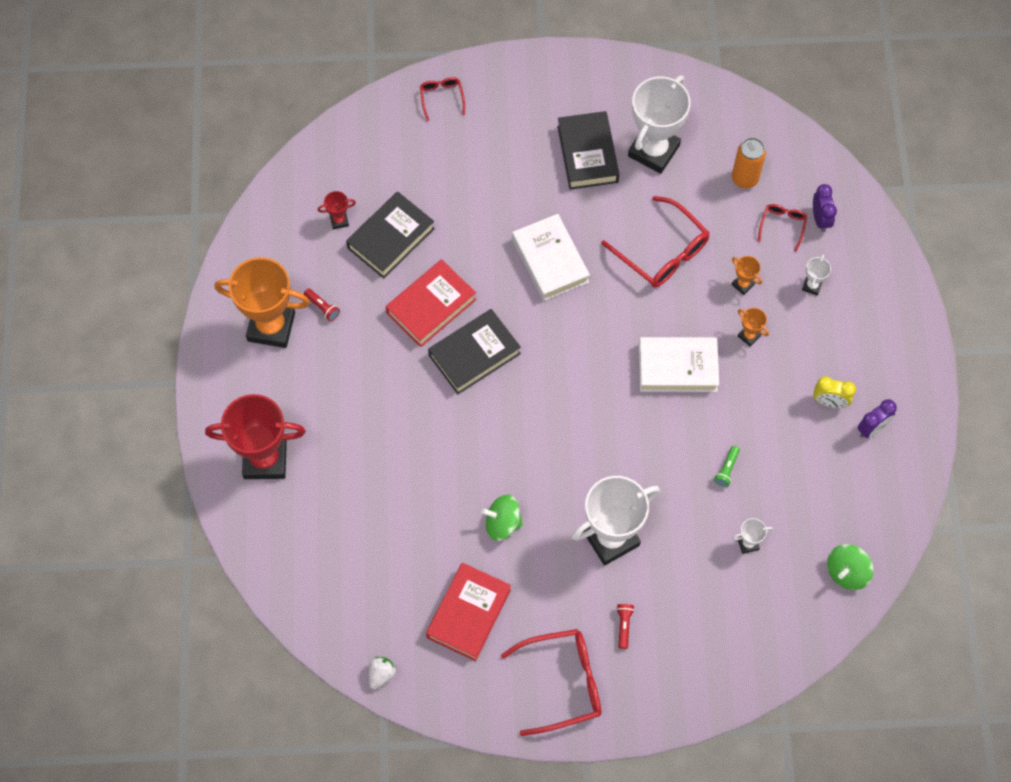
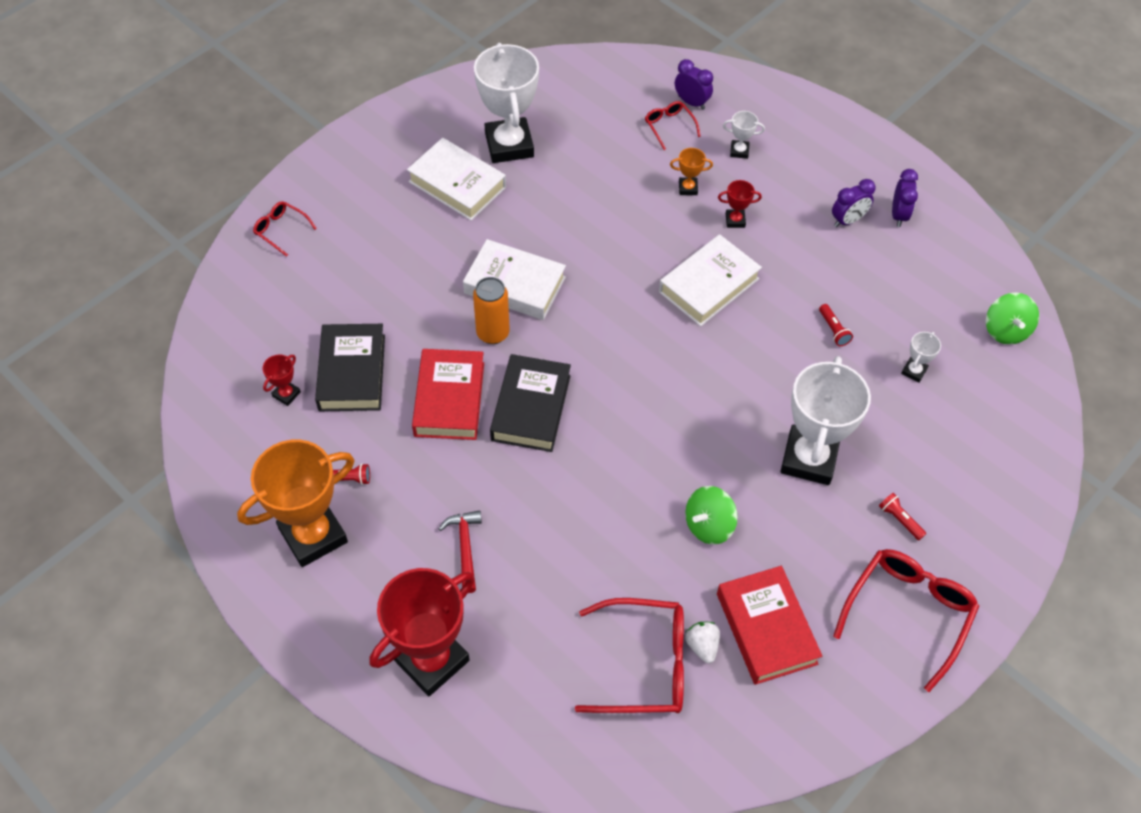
camera: 45 degrees left, 10 degrees down
white strawberry [369,657,396,689] -> white strawberry moved to [685,622,720,663]
black book [557,111,619,190] -> white book [407,138,506,221]
red glasses [601,196,710,288] -> red glasses moved to [575,598,684,713]
green flashlight [714,446,740,487] -> red flashlight [819,304,853,346]
orange can [732,138,766,188] -> orange can moved to [473,277,510,344]
orange trophy [738,308,769,347] -> red trophy [718,180,762,228]
white trophy [802,255,831,296] -> white trophy turned 60 degrees counterclockwise [723,111,765,159]
yellow clock [813,376,856,408] -> purple clock [832,179,876,227]
none -> red hammer [439,510,482,593]

